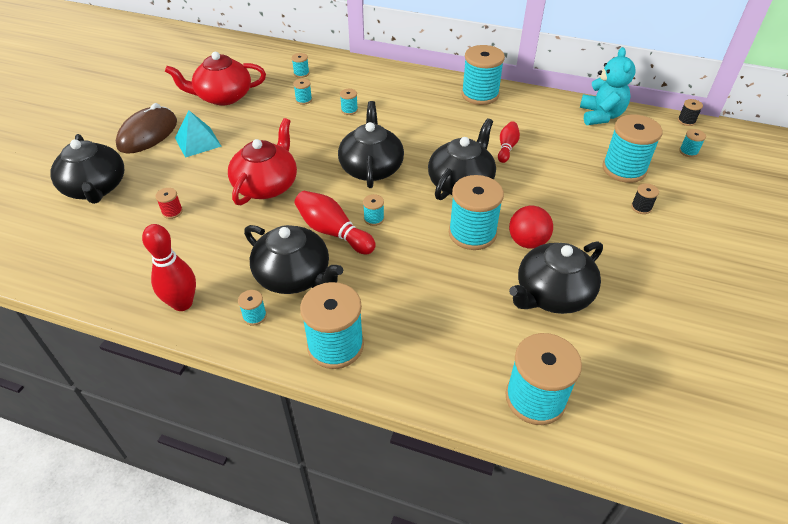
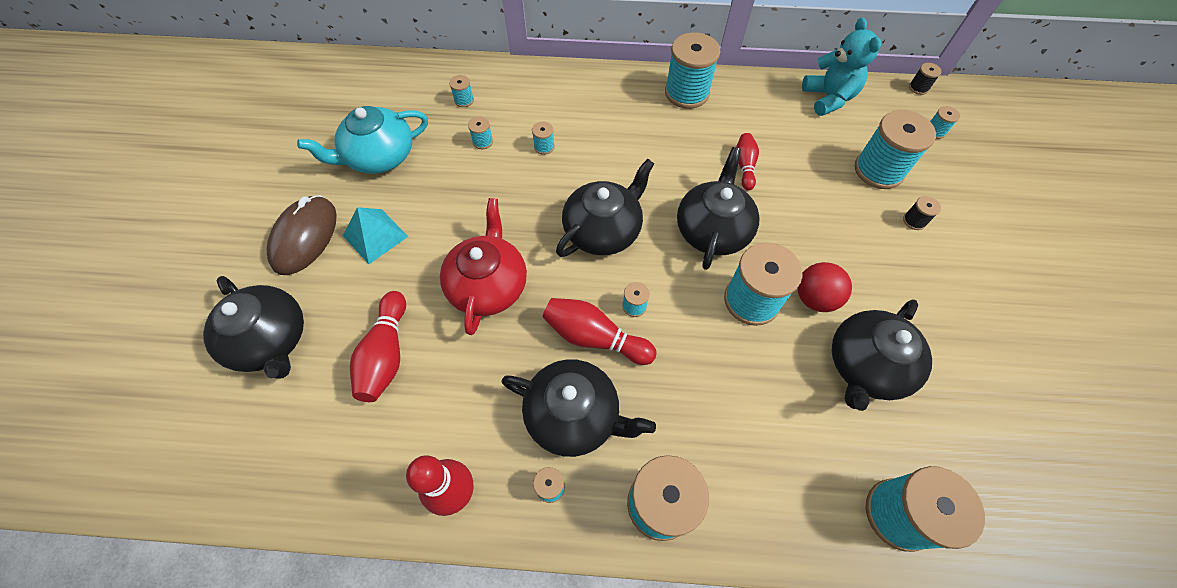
camera: 15 degrees left, 15 degrees up
red spool [155,188,183,219] -> red bowling pin [350,291,406,402]
red teapot [165,52,266,106] -> turquoise teapot [297,106,428,174]
black teapot [338,101,404,188] -> black teapot turned 60 degrees clockwise [556,159,654,257]

